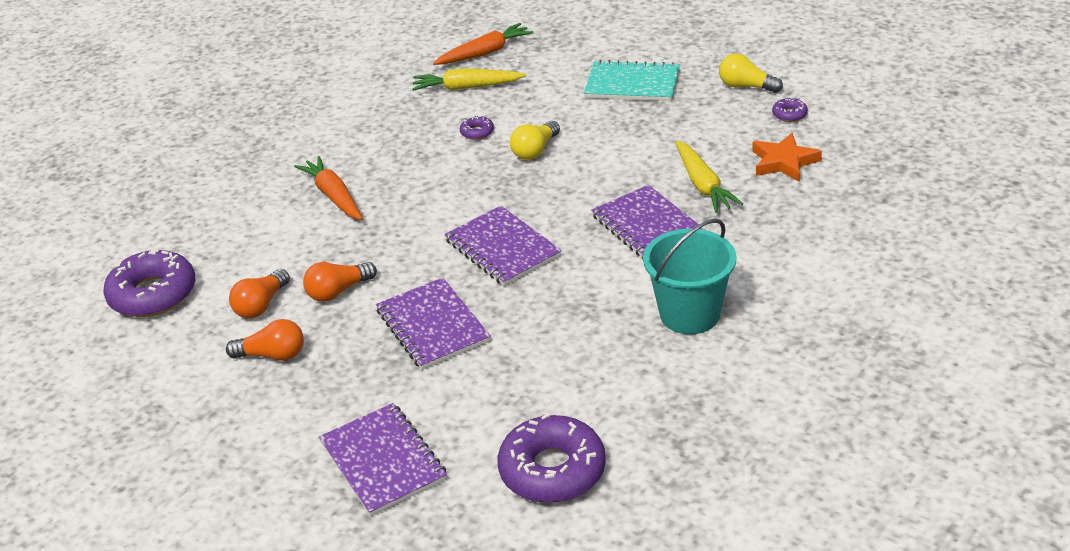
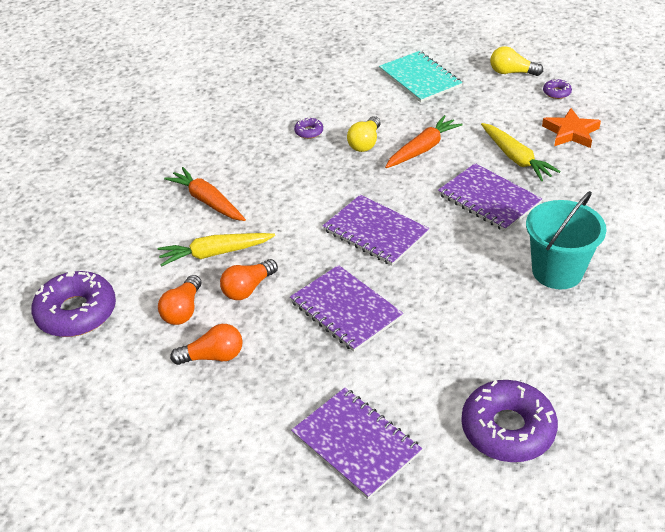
camera: 15 degrees left, 5 degrees up
yellow carrot [412,68,526,91] -> yellow carrot moved to [158,233,275,267]
orange carrot [433,23,533,65] -> orange carrot moved to [385,115,463,168]
turquoise notebook [584,60,680,101] -> turquoise notebook turned 60 degrees clockwise [379,51,463,103]

